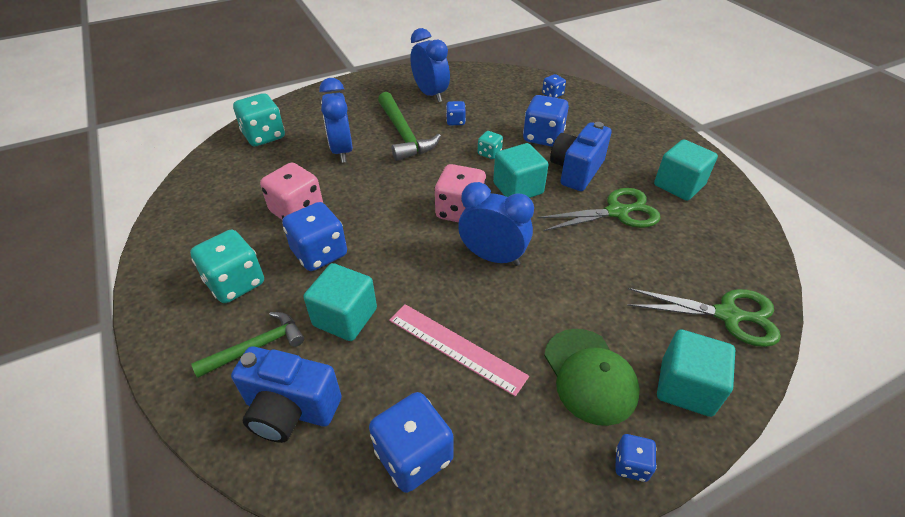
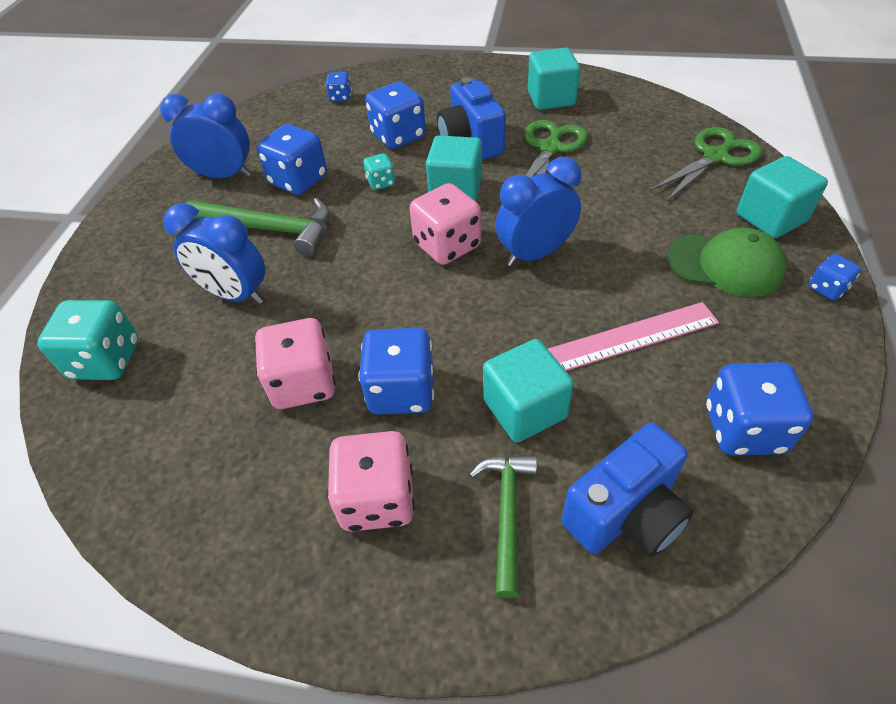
camera: 50 degrees left, 5 degrees up
turquoise dice [190,229,264,303] -> pink dice [327,431,415,532]
blue dice [446,101,466,125] -> blue dice [256,124,327,195], size x1.92

